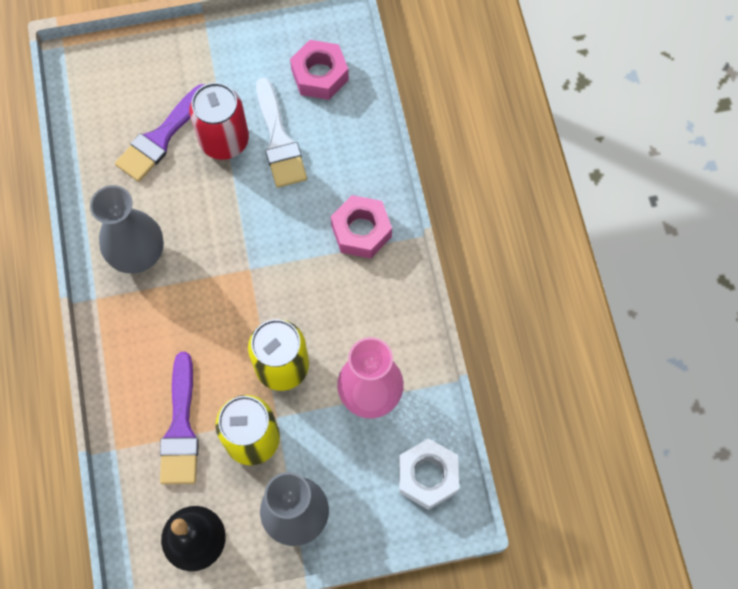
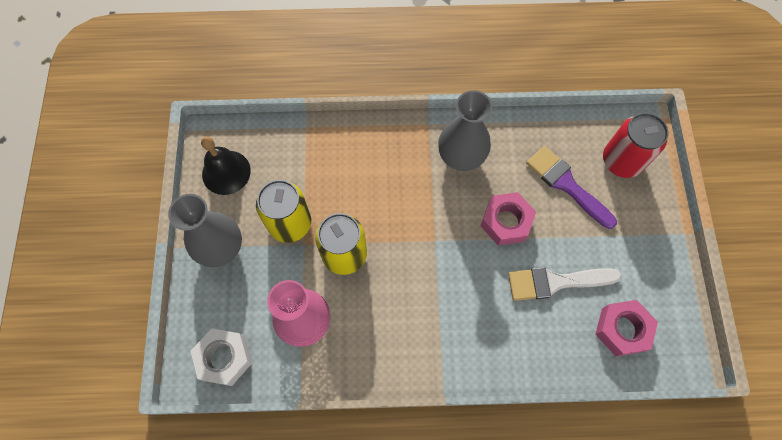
camera: 100 degrees right, 0 degrees up
purple brush [160,352,199,484] -> none
red can [189,83,249,160] -> red can moved to [603,113,669,178]
pink nut [331,195,392,258] -> pink nut moved to [480,192,536,246]

